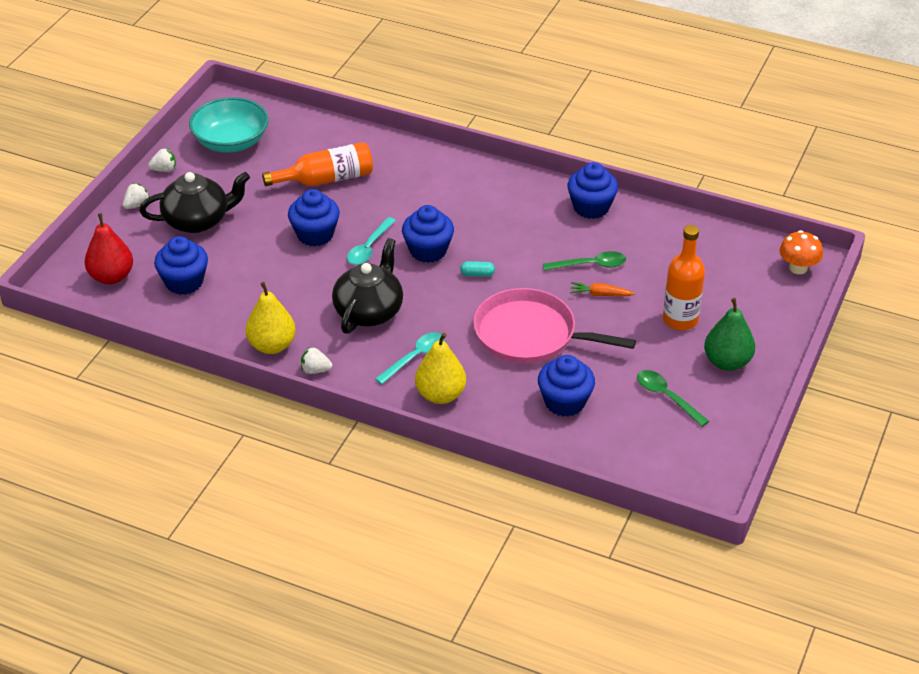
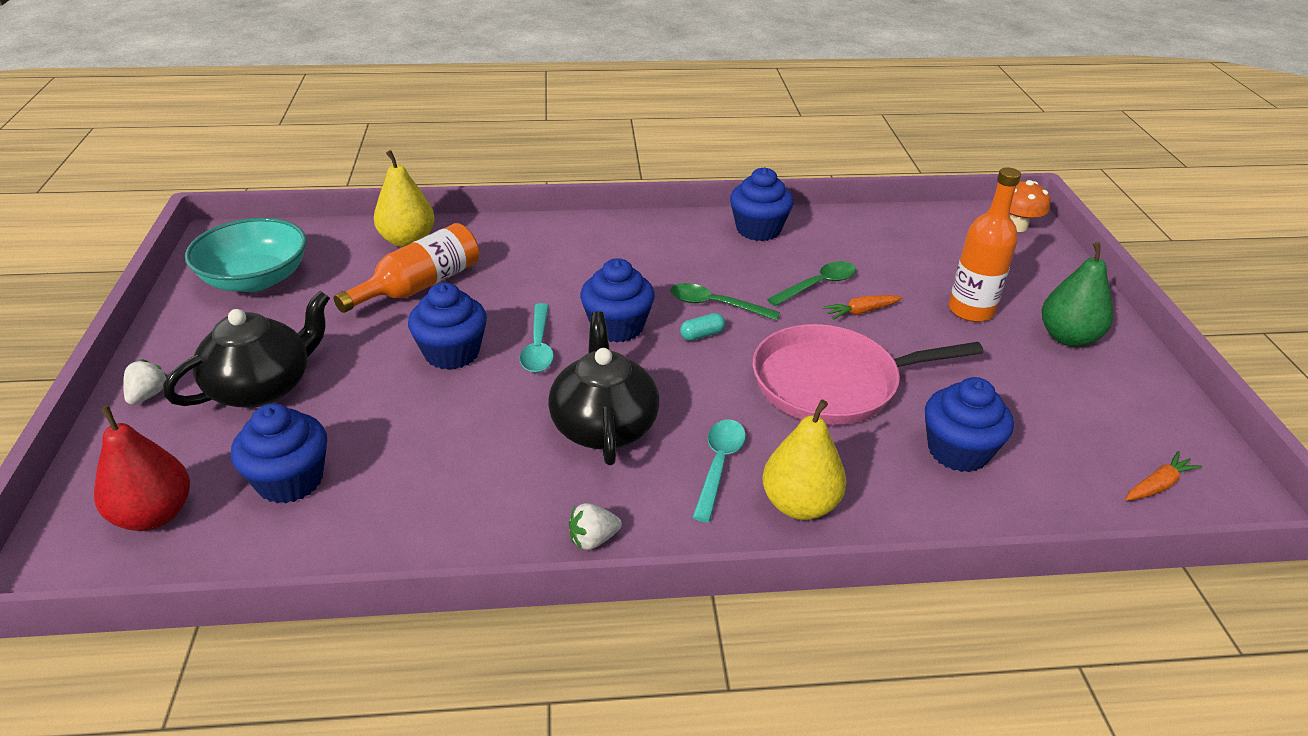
camera: 30 degrees left, 5 degrees down
white strawberry [148,148,176,172] -> none
yellow pear [245,282,296,354] -> yellow pear moved to [374,150,435,247]
green spoon [637,370,709,427] -> green spoon moved to [670,283,780,321]
none -> orange carrot [1125,451,1202,501]

